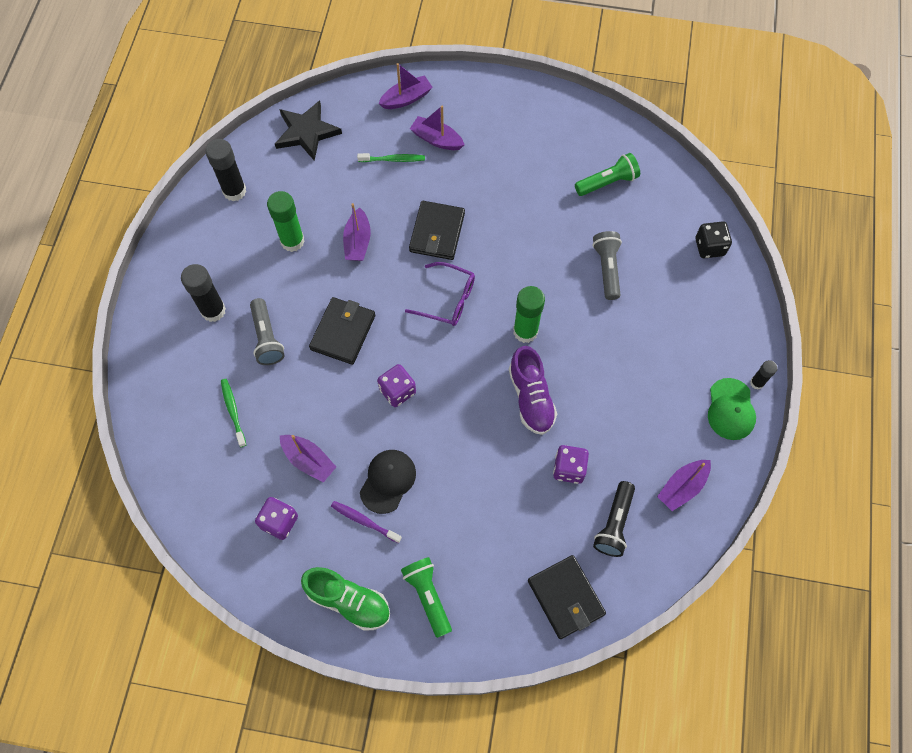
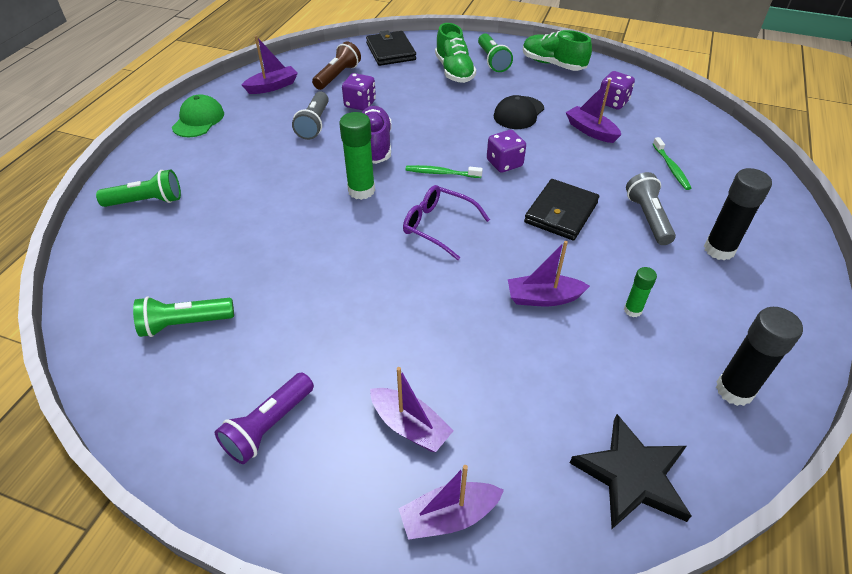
camera: 170 degrees left, 20 degrees down
green glue stick [267,191,305,252] -> green glue stick [624,267,657,317], size x0.55
purple toothbrush [331,501,402,543] -> none
purple boat [343,203,371,261] -> purple boat turned 105 degrees counterclockwise [508,241,590,306]
green toothbrush [357,153,425,162] -> green toothbrush moved to [406,165,483,178]
black wallet [409,201,465,260] -> none
grey flashlight [592,231,622,300] -> grey flashlight moved to [292,92,329,140]
black flashlight [593,481,635,557] -> brown flashlight [312,41,361,90]
black dice [695,221,732,258] -> none
black glue stick [750,360,778,390] -> none
none -> green flashlight [96,169,181,207]
none -> purple flashlight [215,373,314,464]
none -> green shoe [435,23,476,83]

